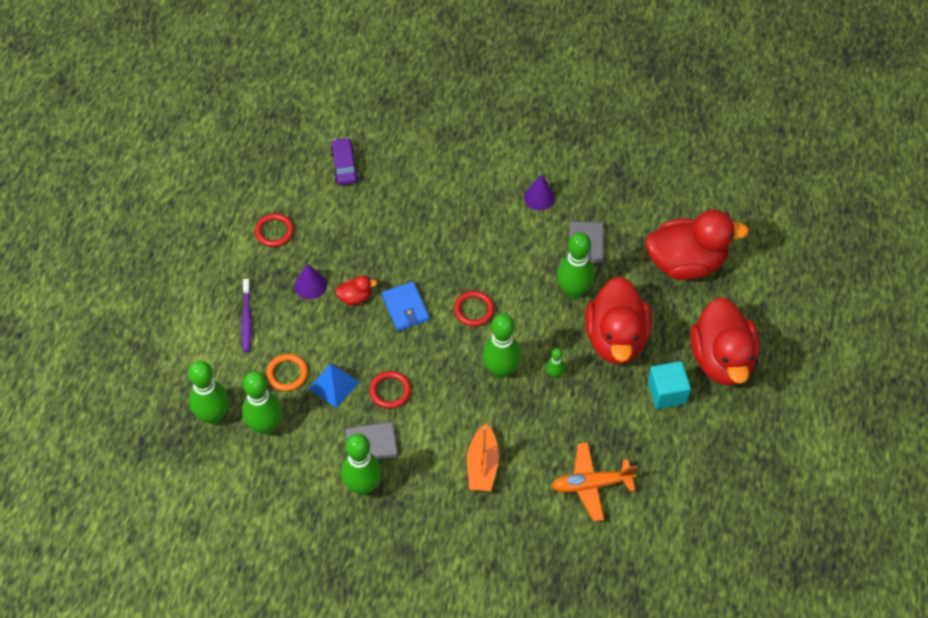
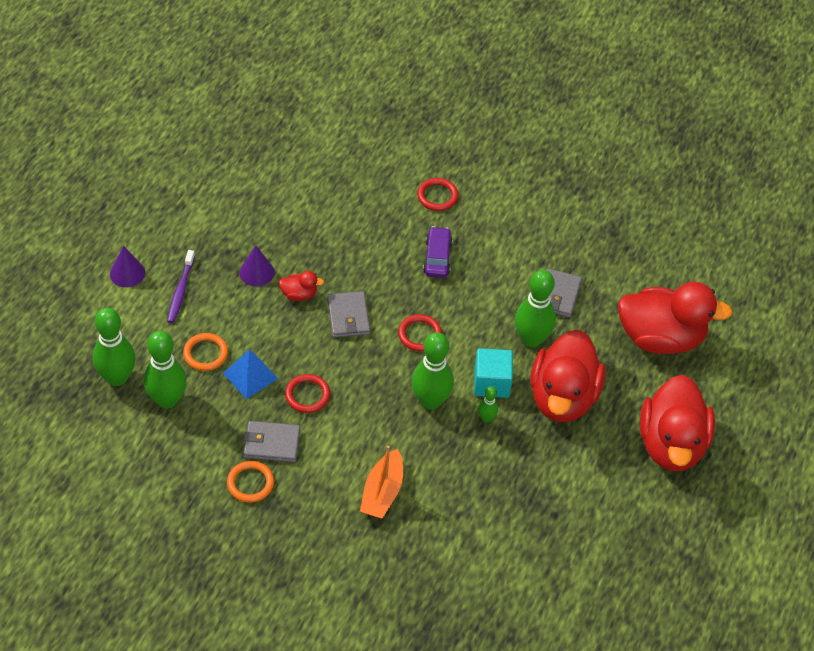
camera: 10 degrees right, 5 degrees down
red ring [255,213,294,247] -> red ring moved to [417,178,459,211]
purple car [330,137,359,185] -> purple car moved to [423,226,453,278]
green bowling pin [341,433,382,495] -> orange ring [227,461,274,503]
blue wallet [382,282,430,331] -> grey wallet [327,291,370,338]
purple cone [524,174,556,210] -> purple cone moved to [110,246,145,287]
orange plane [552,442,637,522] -> none
turquoise cube [648,361,691,409] -> turquoise cube moved to [474,348,513,398]

